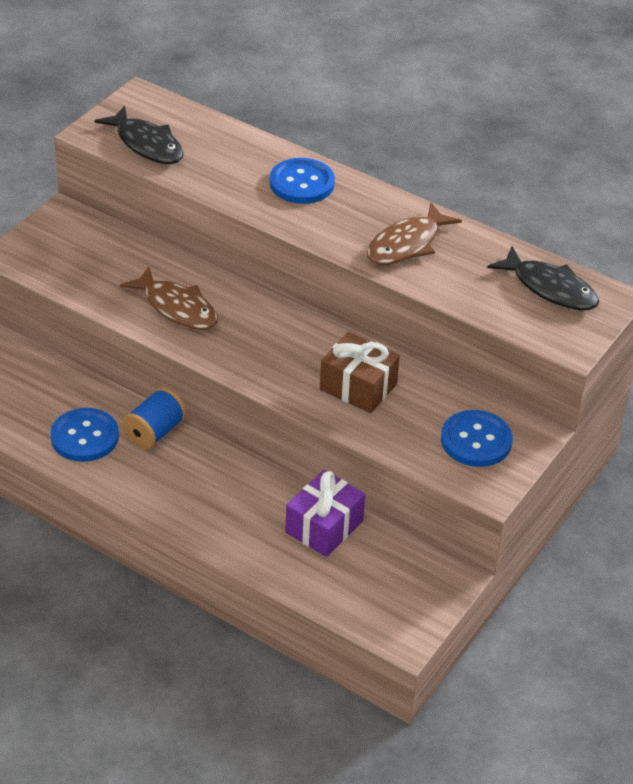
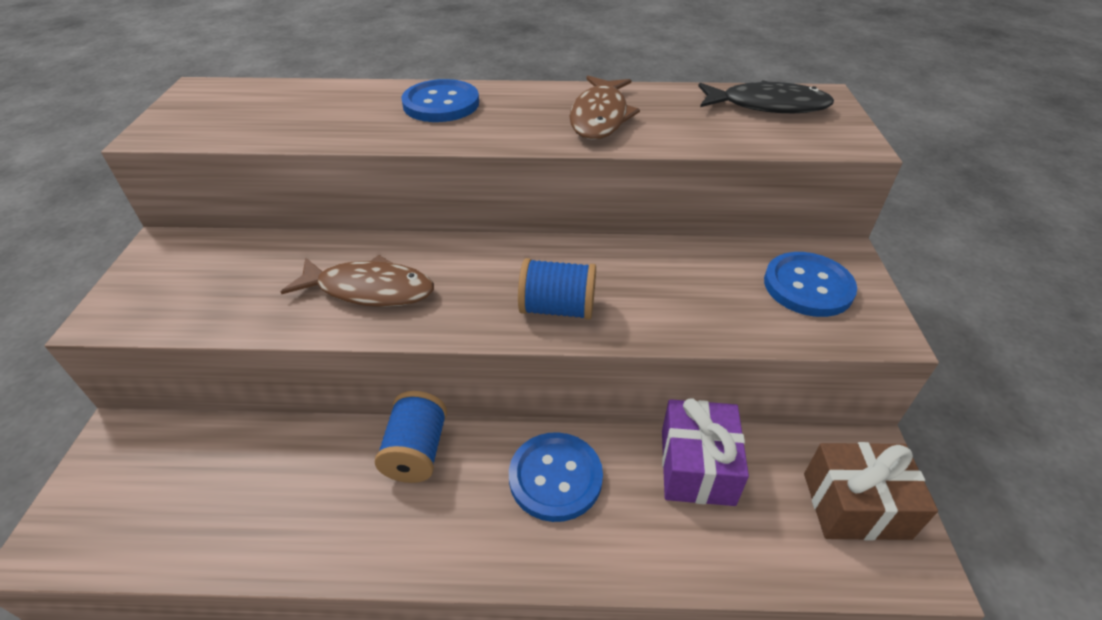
camera: 30 degrees left, 0 degrees up
blue button [50,408,119,462] -> blue button moved to [509,432,603,522]
black fish [95,106,184,164] -> none
brown gift [320,332,400,413] -> brown gift moved to [804,442,938,540]
none -> blue spool [518,258,596,320]

